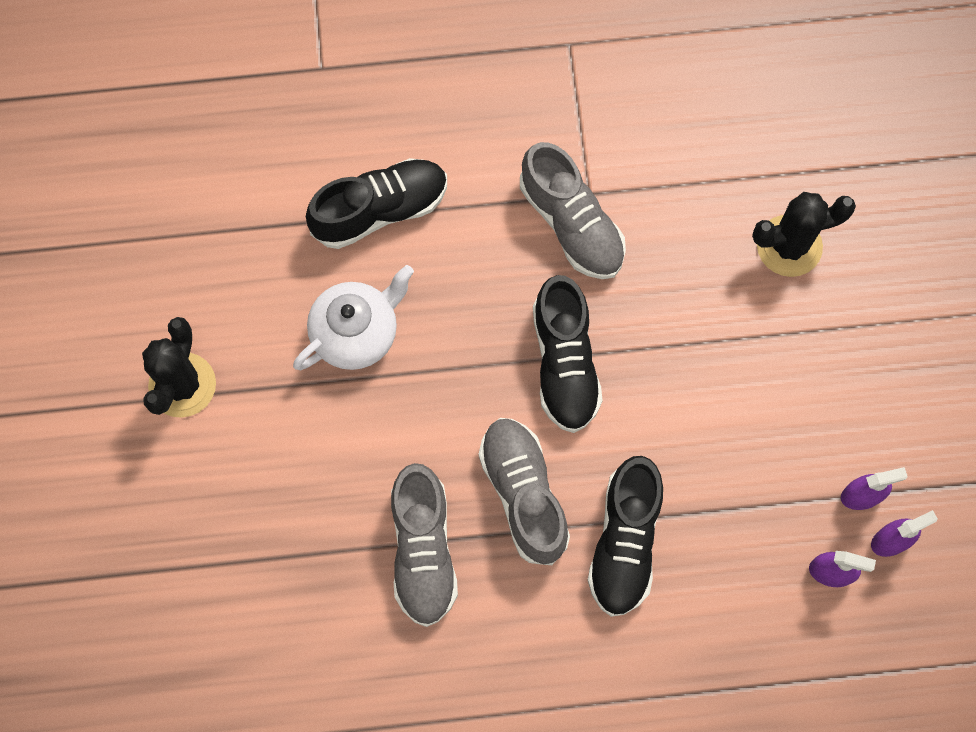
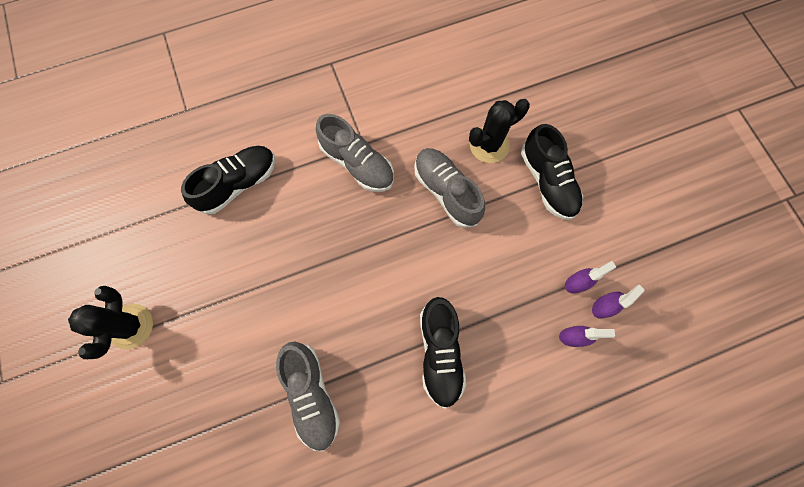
camera: 15 degrees left, 0 degrees up
white teapot [293,265,414,370] -> none
grey shoe [479,418,570,565] -> grey shoe moved to [415,148,485,228]
black shoe [533,275,603,433] -> black shoe moved to [521,124,583,220]

